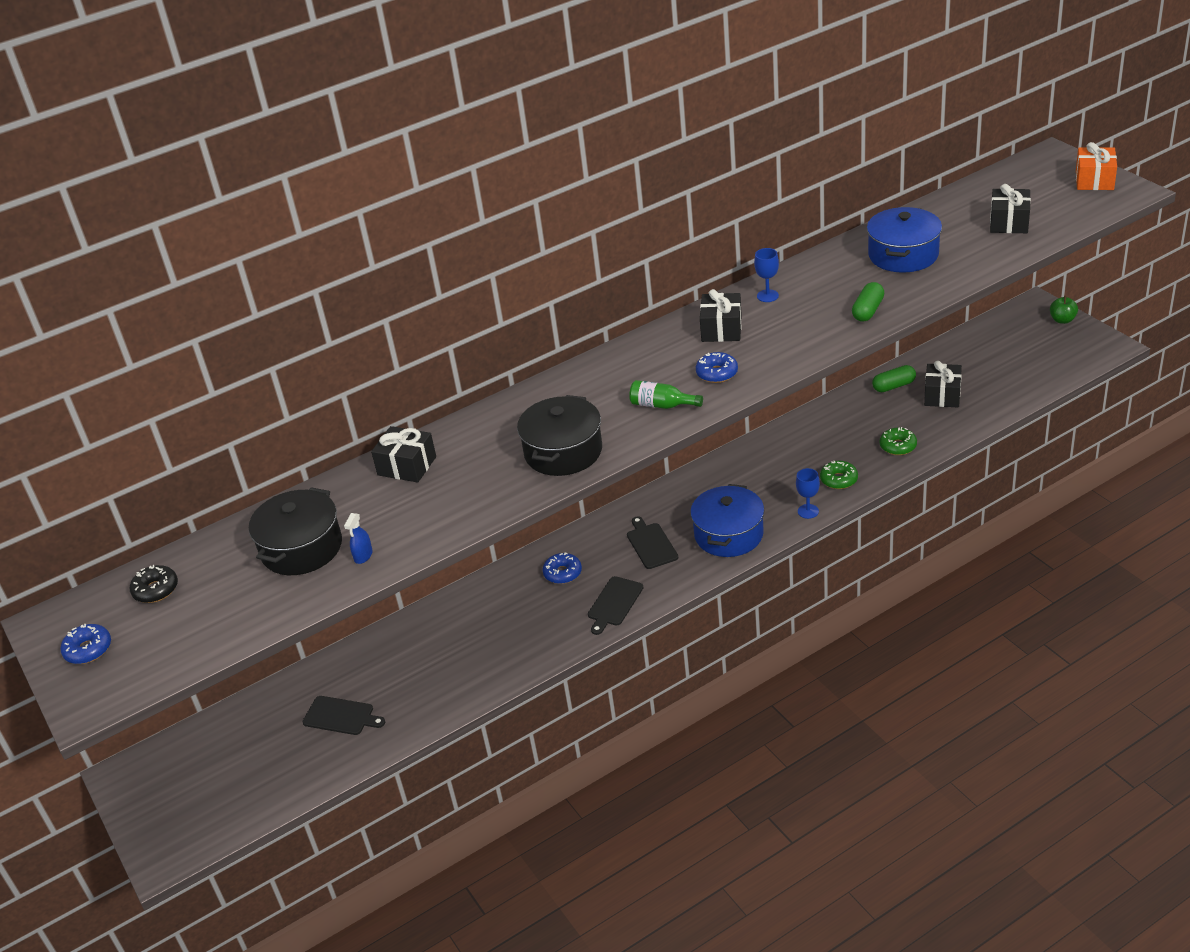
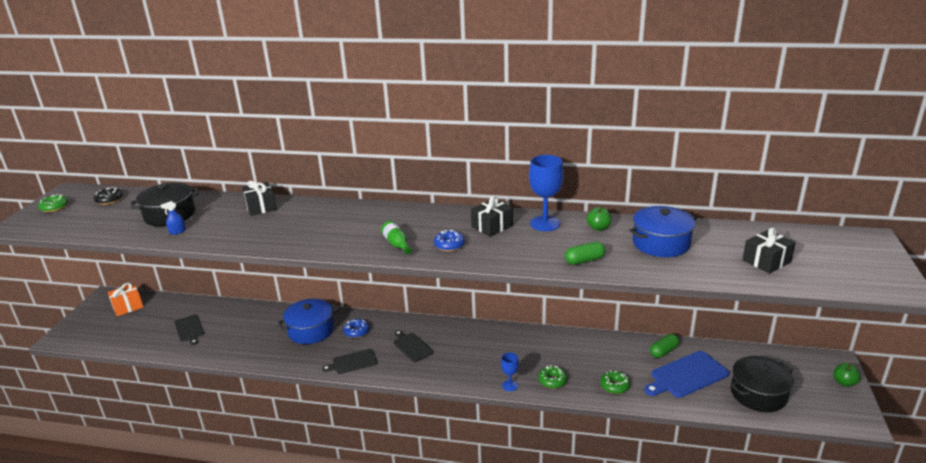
camera: 40 degrees right, 10 degrees down
blue donut [61,624,111,664] -> green donut [38,194,68,212]
black pot [517,395,602,476] -> black pot moved to [731,356,794,412]
black cutting board [627,516,678,569] -> black cutting board turned 60 degrees counterclockwise [394,330,434,362]
blue pot [690,484,764,557] -> blue pot moved to [278,299,339,344]
blue goblet [754,248,779,302] -> blue goblet [529,155,564,231], size x1.86
green capsule [872,365,916,392] -> green capsule turned 60 degrees counterclockwise [650,334,679,358]
black gift [924,361,962,407] -> blue cutting board [644,351,730,398]
orange gift [1076,142,1117,190] -> orange gift moved to [108,283,143,316]
none -> green apple [587,206,611,231]

